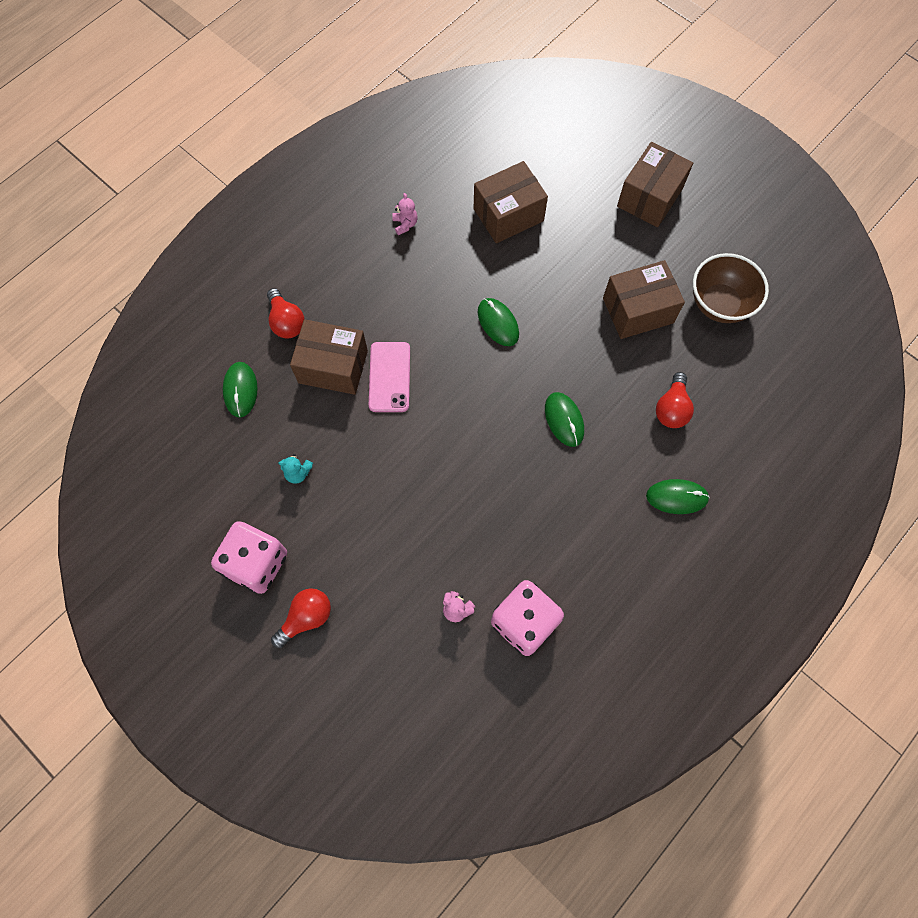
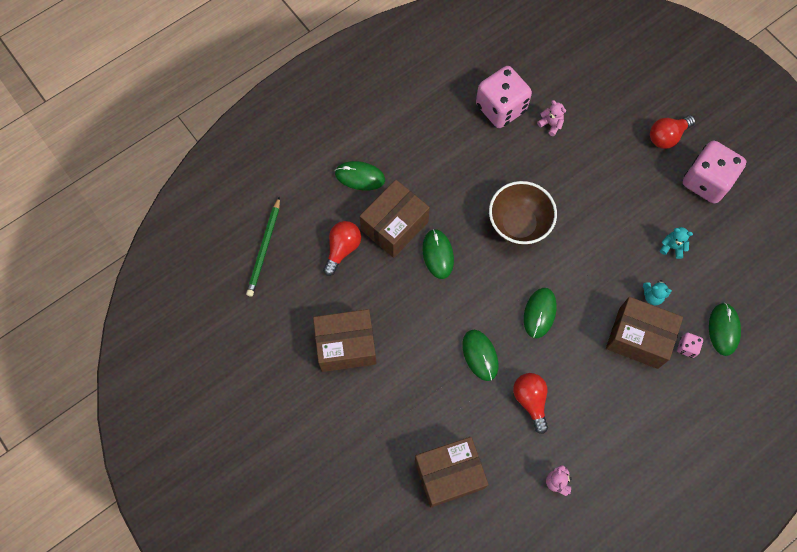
camera: 170 degrees left, 0 degrees up
red light bulb [267,288,305,339] -> red light bulb moved to [513,373,548,434]
pink phone [369,342,410,412] -> none
brown box [617,142,693,227] -> brown box moved to [360,180,430,258]
brown bowl [693,253,769,323] -> brown bowl moved to [489,181,557,245]
none -> green pencil [246,196,280,297]
none -> green mouse [524,288,557,338]
none -> turquoise teddy bear [643,280,672,305]
none -> pink dice [677,333,703,358]

